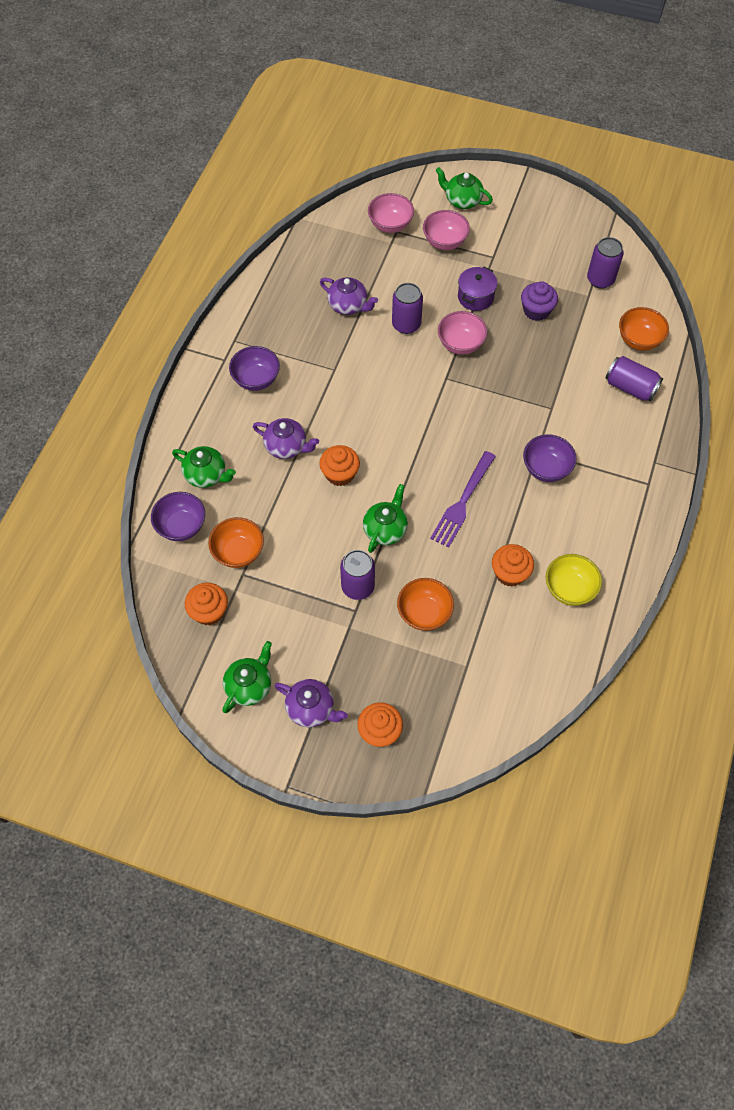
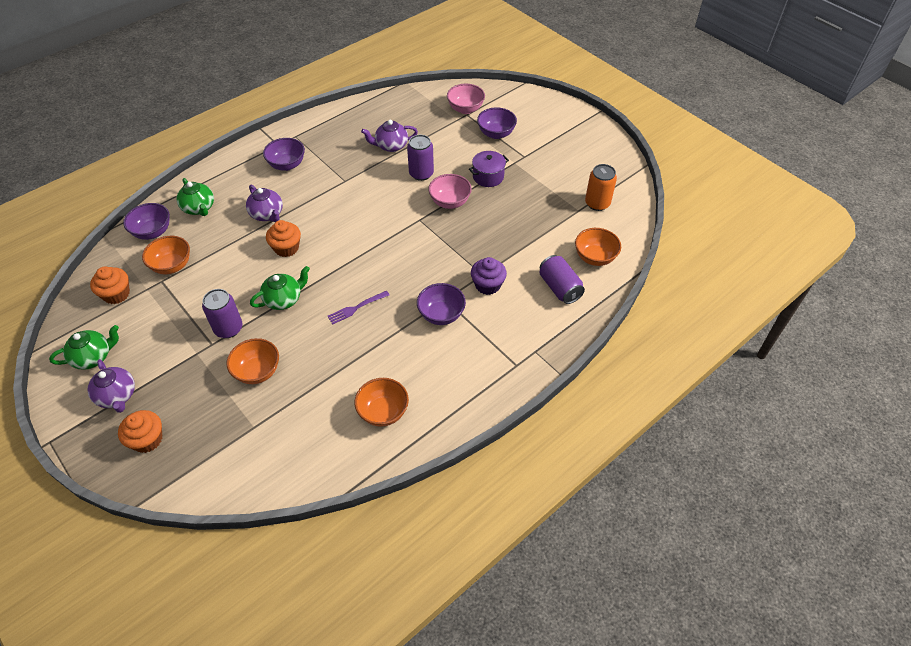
camera: 30 degrees right, 10 degrees down
purple teapot [320,277,378,315] -> purple teapot turned 105 degrees clockwise [361,120,418,152]
pink bowl [423,210,470,250] -> purple bowl [477,107,517,139]
purple fork [430,451,496,548] -> purple fork [327,291,389,324], size x0.63
green teapot [435,167,493,209] -> none
orange cupcake [492,544,534,587] -> none
purple cupcake [521,281,558,321] -> purple cupcake moved to [471,257,507,295]
yellow bowl [546,554,602,606] -> orange bowl [354,378,409,427]
purple can [587,237,624,289] -> orange can [585,164,617,211]

